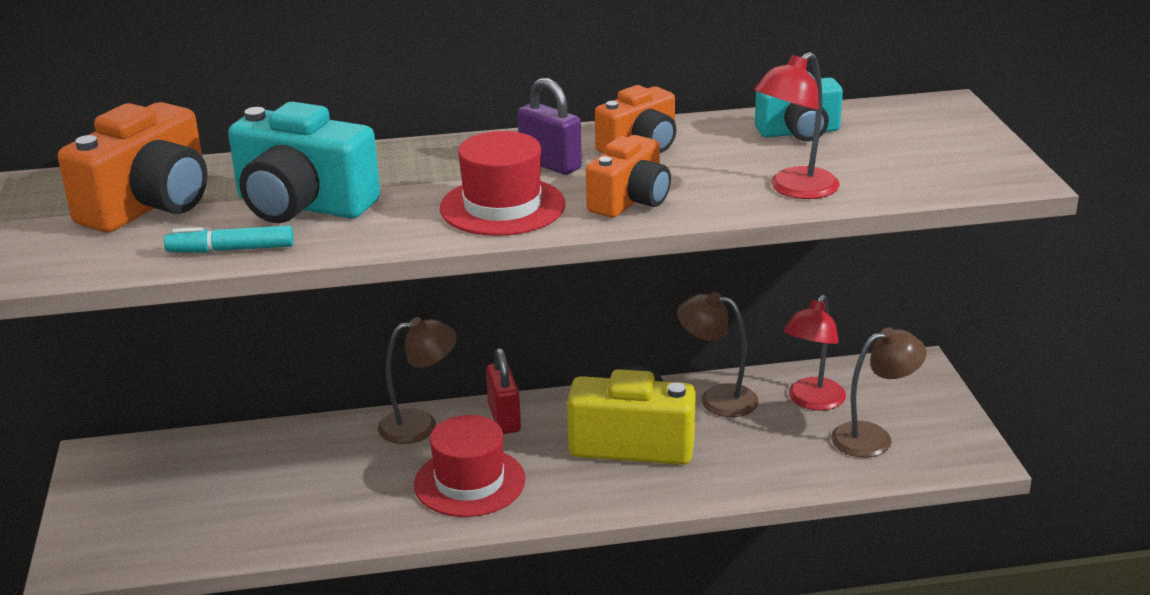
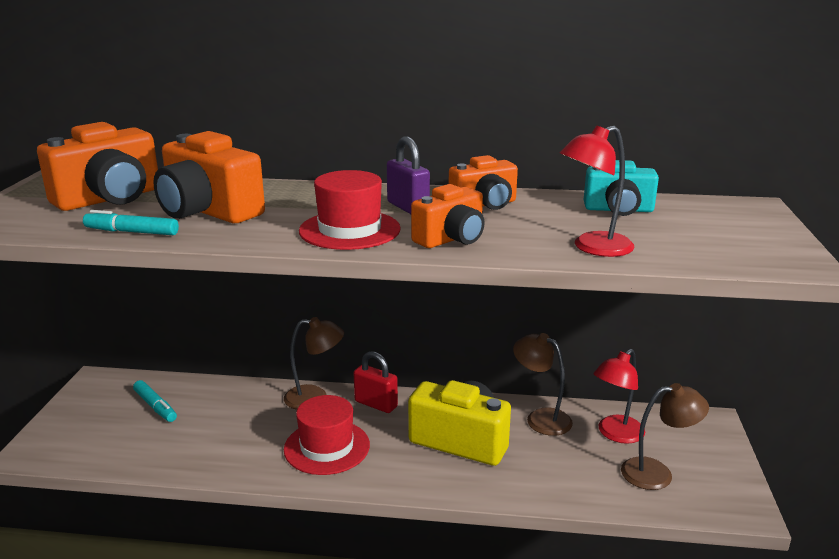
camera: 15 degrees right, 5 degrees down
turquoise camera [228,101,380,223] -> orange camera [153,131,265,223]
red padlock [486,348,521,434] -> red padlock turned 60 degrees counterclockwise [354,351,398,413]
none -> turquoise marker [133,380,177,422]

